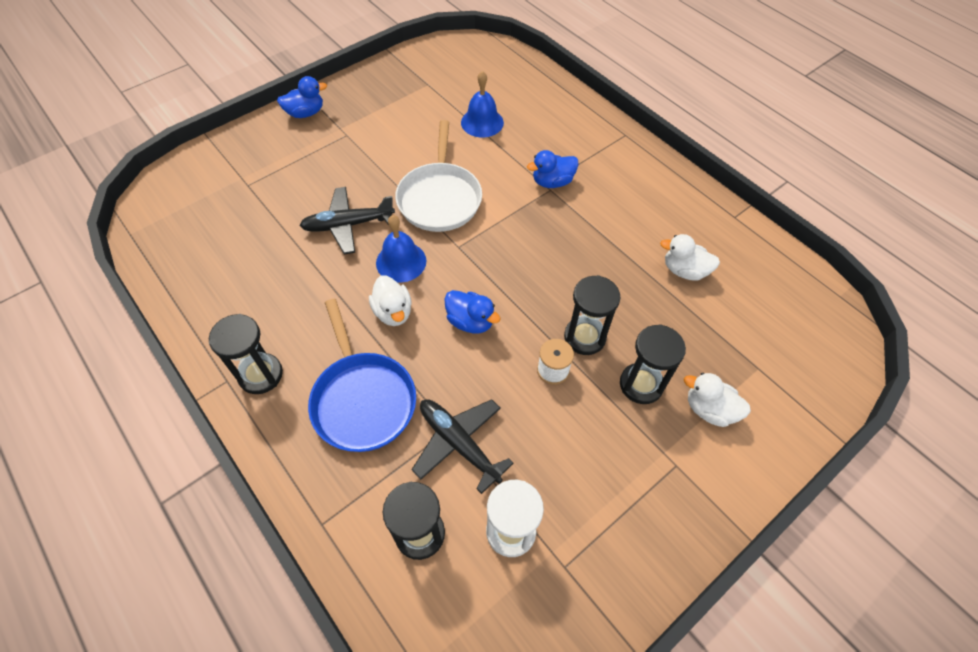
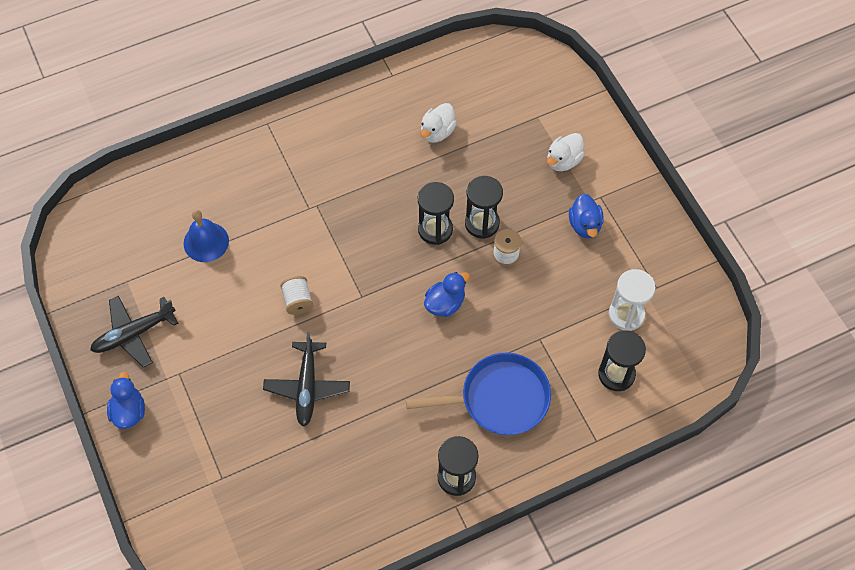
camera: 75 degrees left, 5 degrees up
white duck [369,275,412,326] -> none
blue bell [376,215,426,283] -> none
white pan [395,120,482,232] -> white spool [280,276,313,315]
black plane [412,399,514,494] -> black plane moved to [90,296,179,368]
blue duck [527,150,579,188] -> blue duck moved to [569,194,604,239]
black hourglass [620,324,686,404] -> black hourglass moved to [418,182,454,245]

